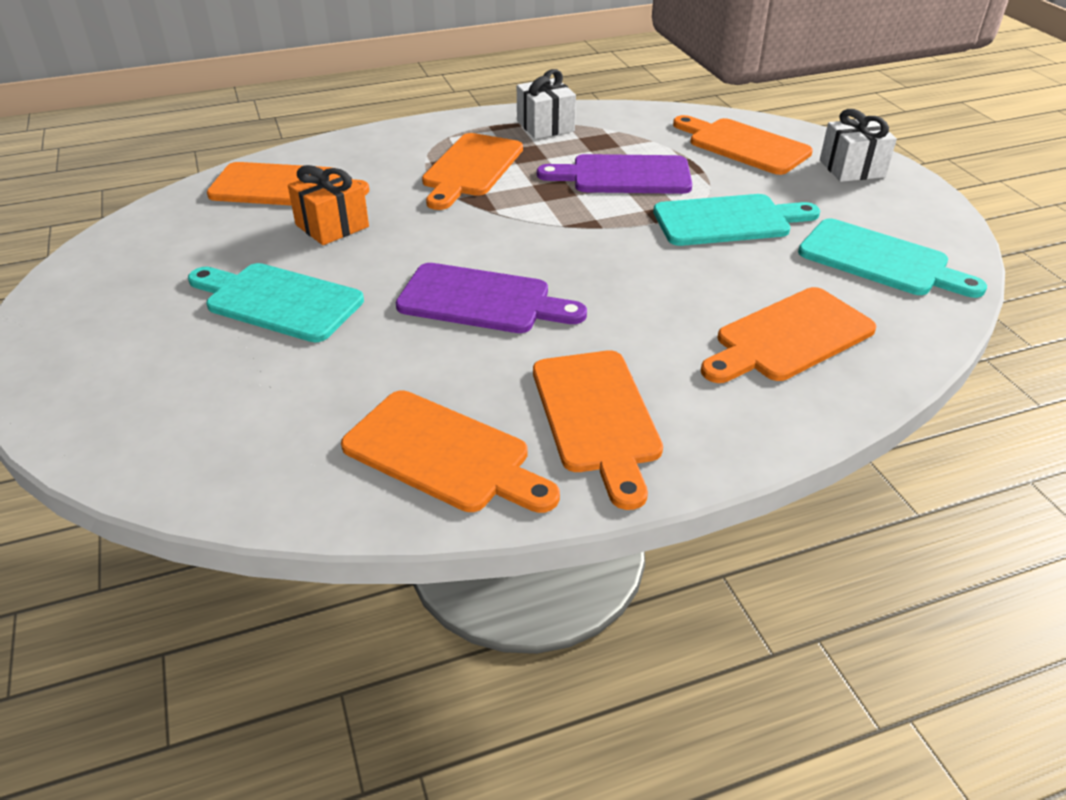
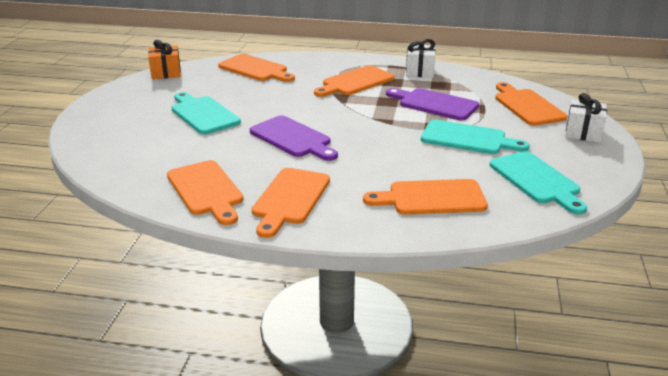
camera: 30 degrees right, 10 degrees down
orange gift [288,165,369,245] -> orange gift moved to [148,40,181,79]

